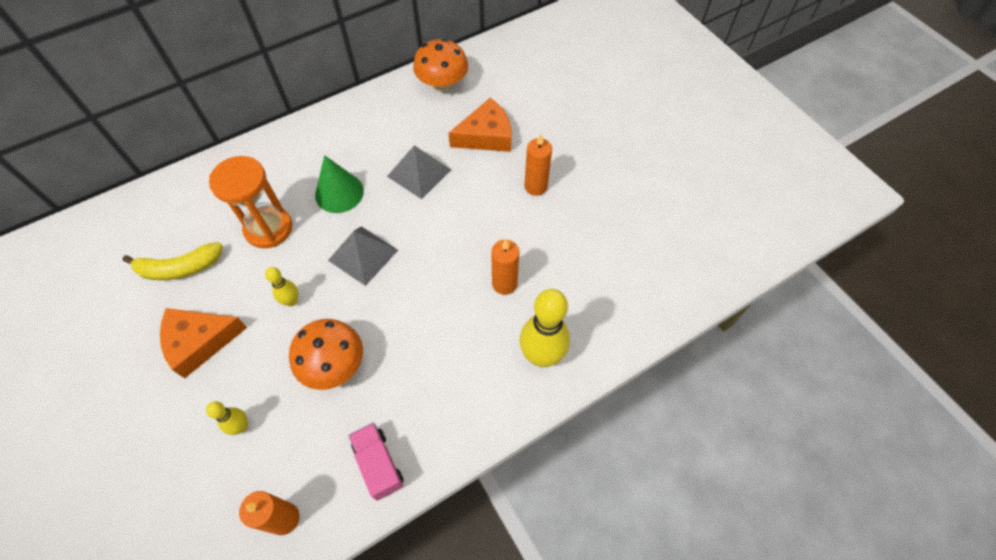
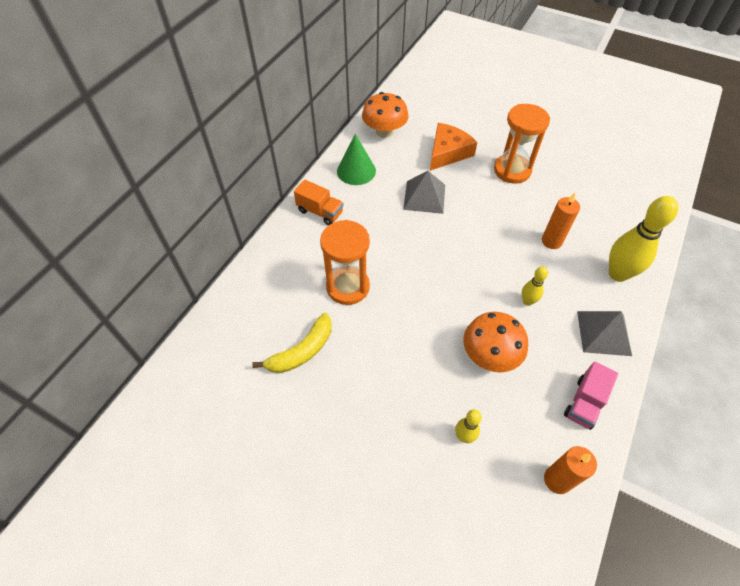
camera: 30 degrees left, 5 degrees down
orange cheese [160,308,248,378] -> none
yellow bowling pin [265,267,298,307] -> yellow bowling pin moved to [522,267,548,306]
green cone [315,155,364,213] -> green cone moved to [337,134,376,185]
grey pyramid [328,226,398,286] -> grey pyramid moved to [577,311,632,356]
pink truck [348,423,404,501] -> pink truck turned 90 degrees counterclockwise [564,361,618,430]
orange candle [524,134,552,196] -> orange hourglass [494,104,550,184]
none -> orange truck [294,180,344,225]

